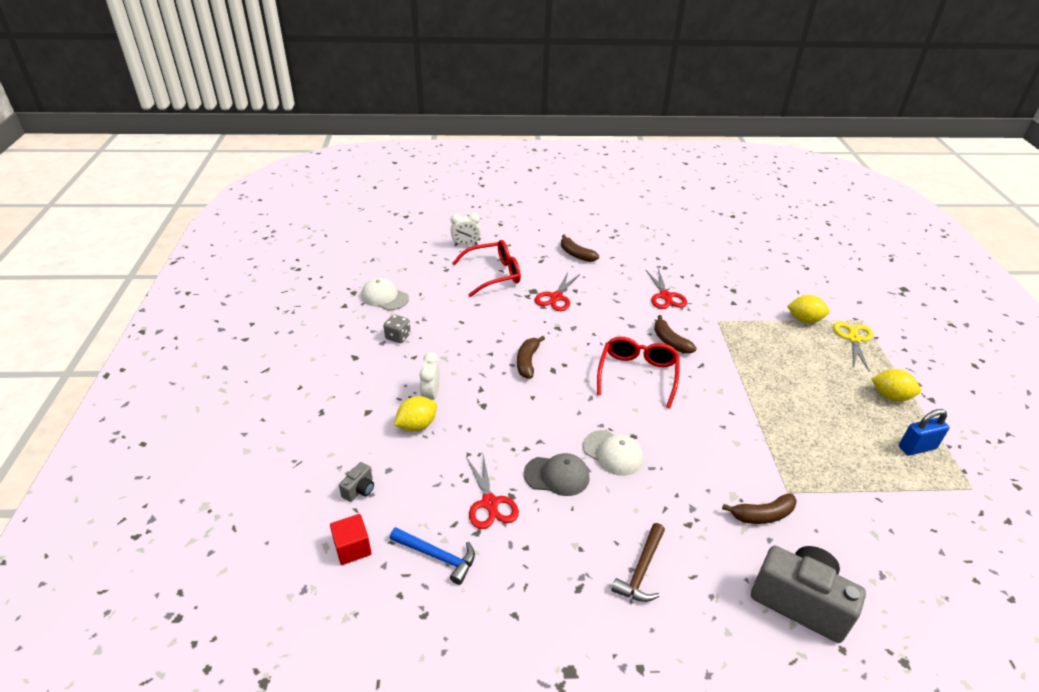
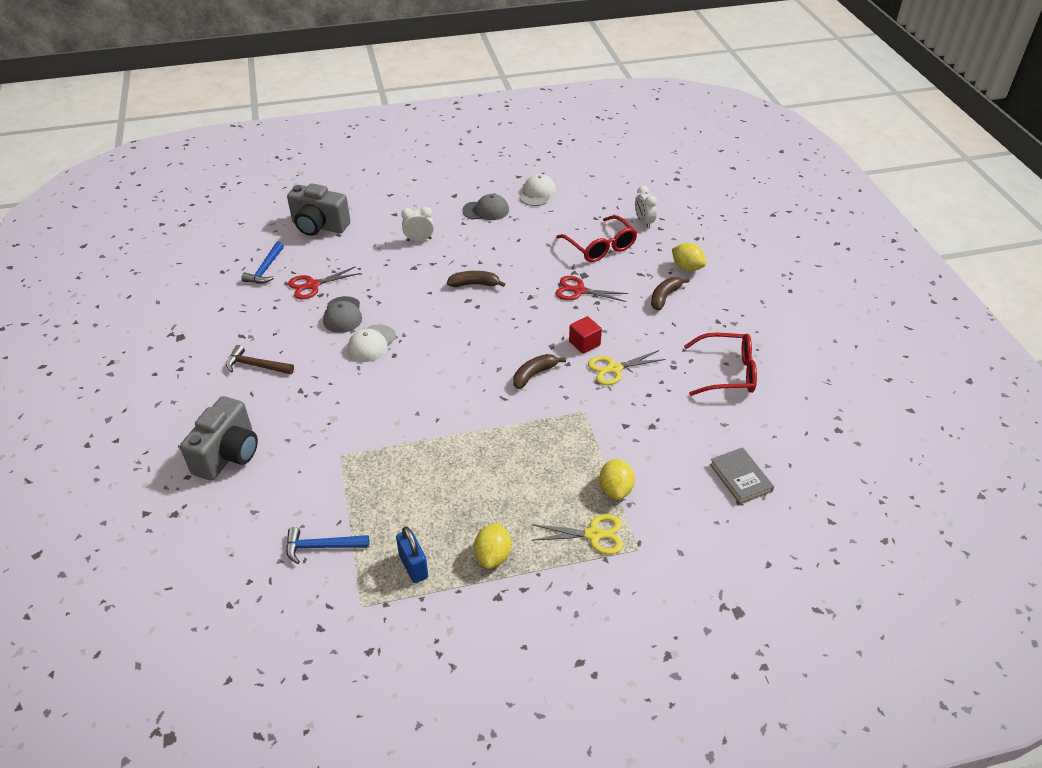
camera: 80 degrees right, 5 degrees up
red cube [330,514,372,565] -> red cube moved to [569,316,602,354]
grey camera [339,462,374,502] -> grey camera [287,183,350,236], size x2.33
grey dice [384,314,411,343] -> grey cap [462,194,509,220]
yellow lemon [394,396,437,431] -> yellow lemon moved to [672,243,706,271]
red glasses [597,337,680,409] -> red glasses moved to [684,333,757,396]
red scissors [646,269,687,309] -> yellow scissors [588,350,666,385]
brown banana [722,493,797,524] -> none
none -> blue hammer [286,527,369,564]
none -> grey book [710,447,774,504]

